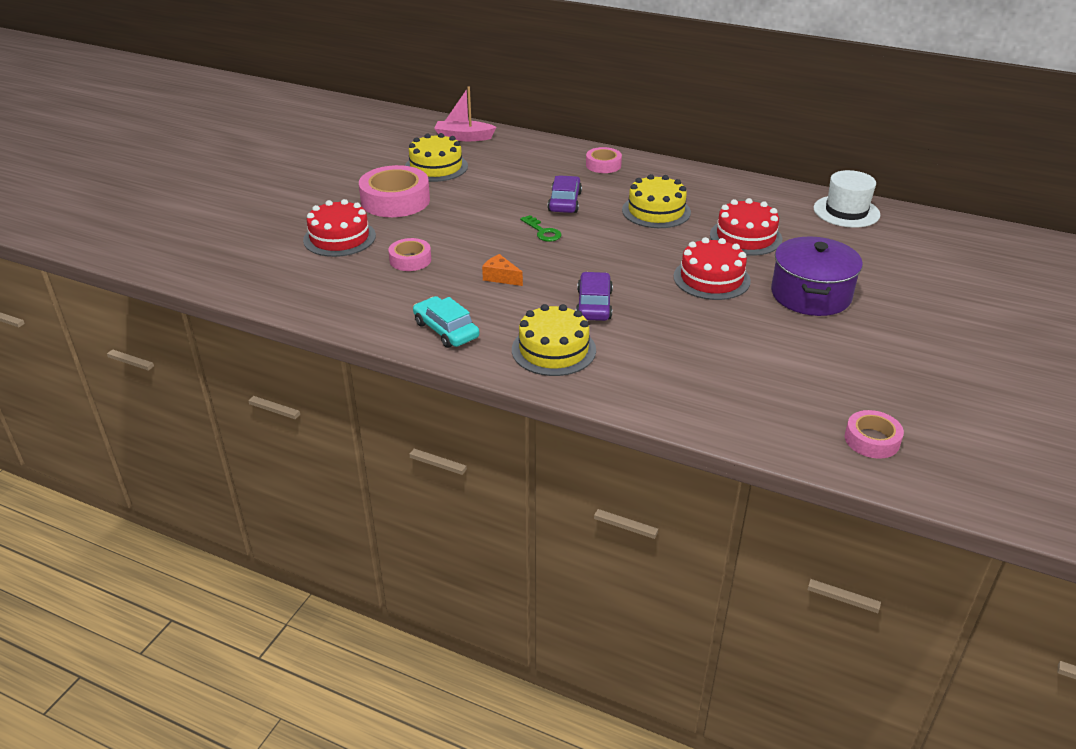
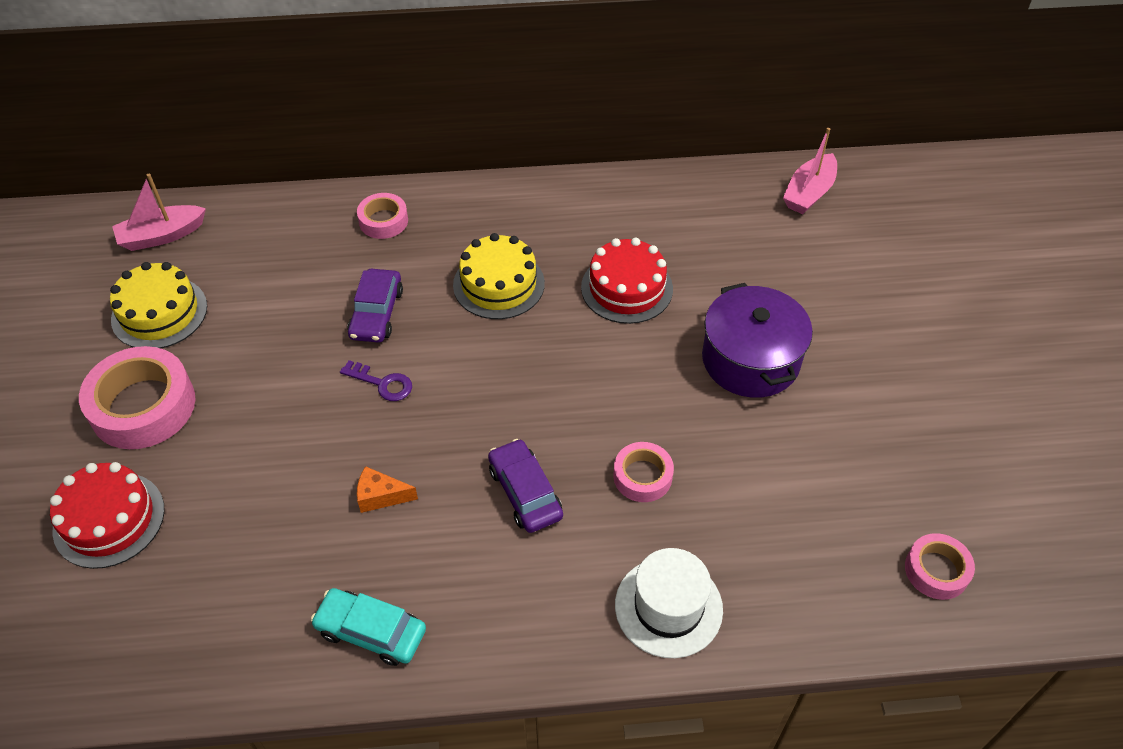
camera: 30 degrees left, 15 degrees up
pink tape [388,238,431,271] -> pink tape moved to [613,442,674,502]
yellow cake [512,304,596,376] -> none
green key [520,215,561,242] -> purple key [340,360,412,401]
purple car [548,175,582,213] -> purple car turned 150 degrees counterclockwise [348,269,403,343]
red cake [673,237,751,300] -> none
white hat [814,170,880,228] -> white hat moved to [615,548,723,658]
none -> pink boat [783,128,837,214]

